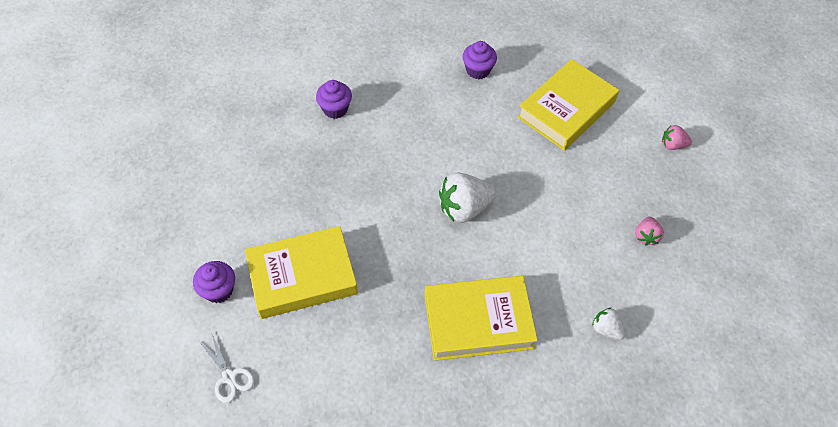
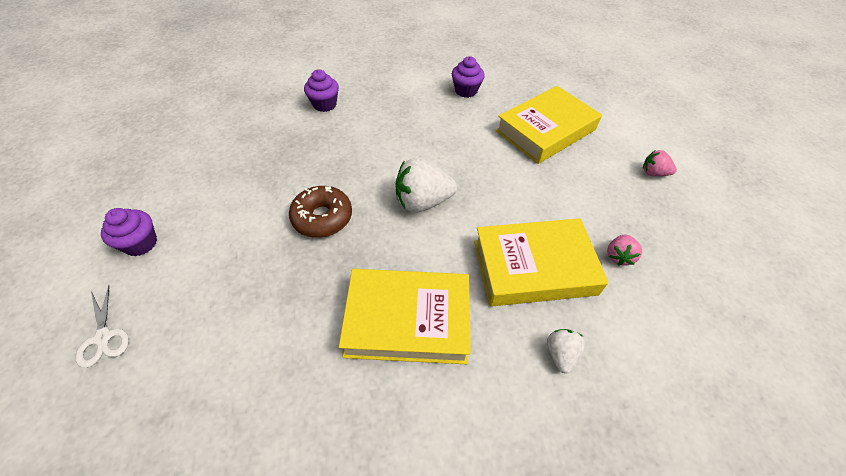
camera: 10 degrees right, 5 degrees down
yellow book [245,226,358,319] -> yellow book moved to [474,218,609,307]
white strawberry [592,308,625,340] -> white strawberry turned 45 degrees clockwise [547,329,586,374]
none -> brown donut [289,186,352,238]

